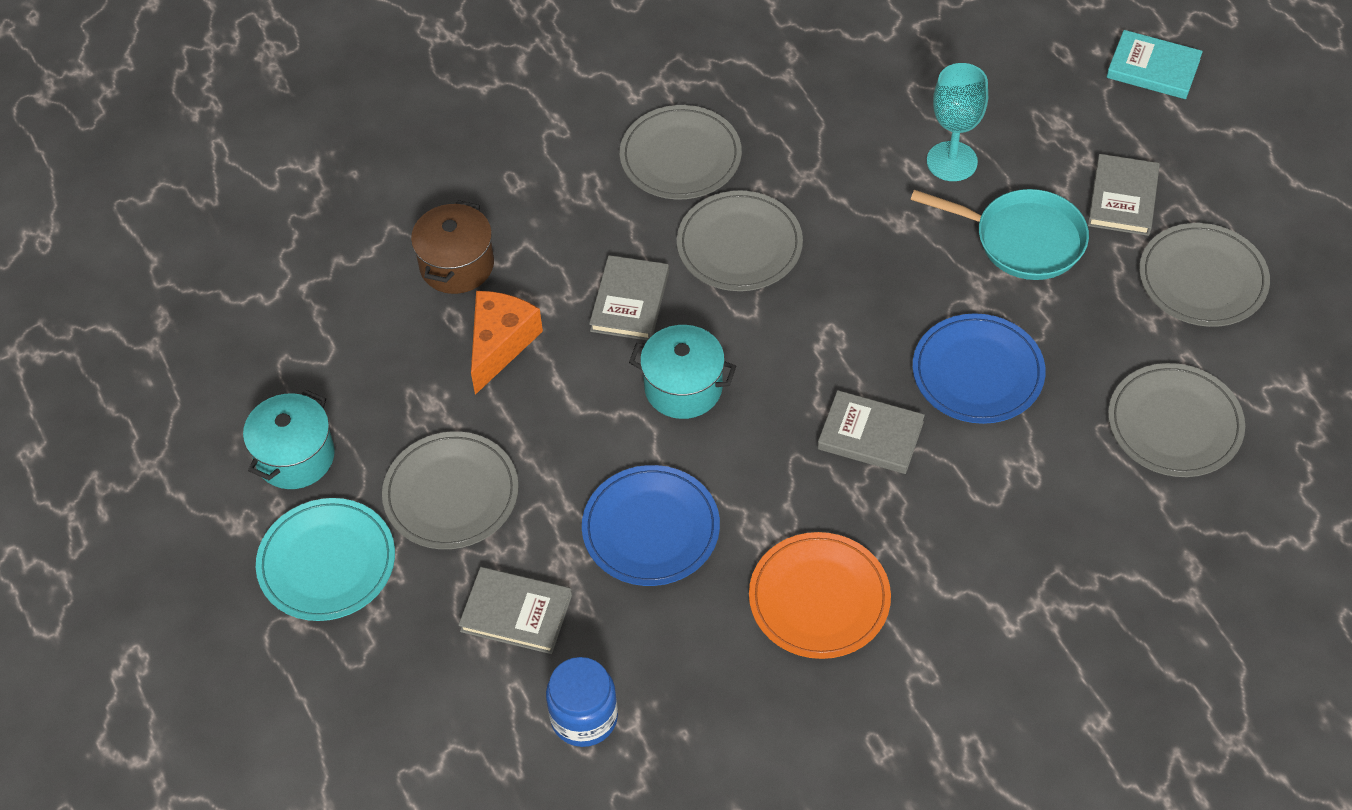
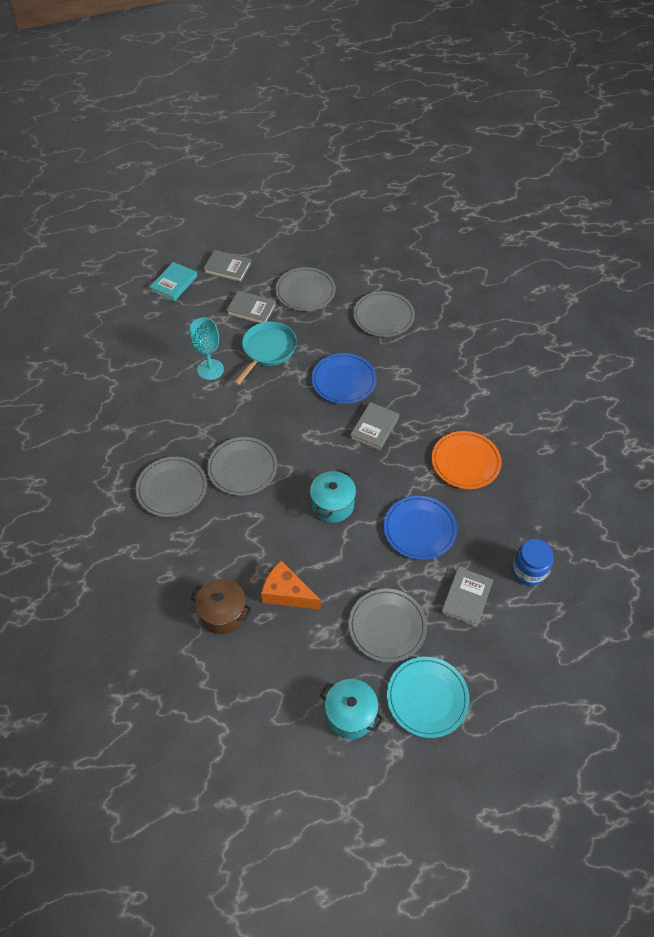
camera: 85 degrees left, 0 degrees up
grey book [589,255,669,341] -> grey book moved to [203,250,252,282]

